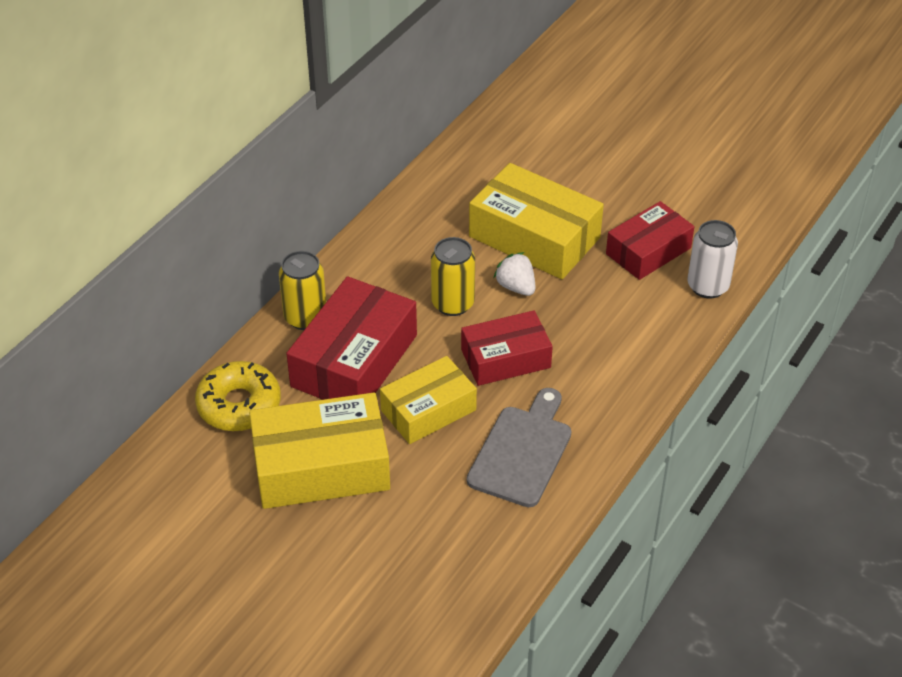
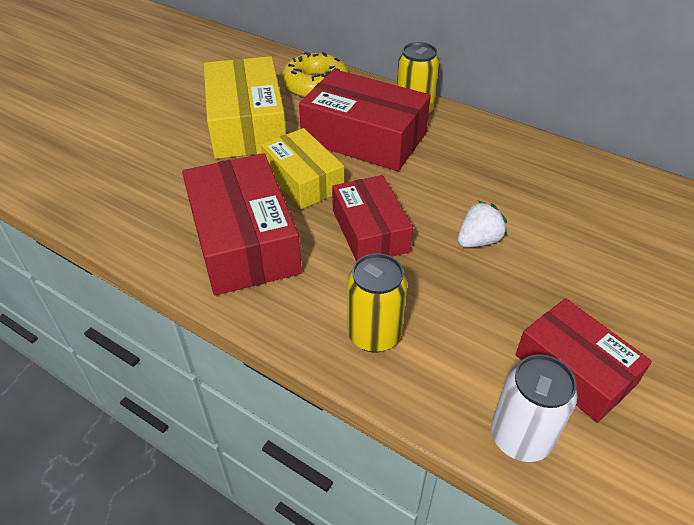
camera: 90 degrees right, 0 degrees up
yellow can [431,237,475,316] -> yellow can moved to [347,253,407,353]
grey cutting board [467,388,571,507] -> red box [182,154,302,296]
yellow box [469,163,604,279] -> none

